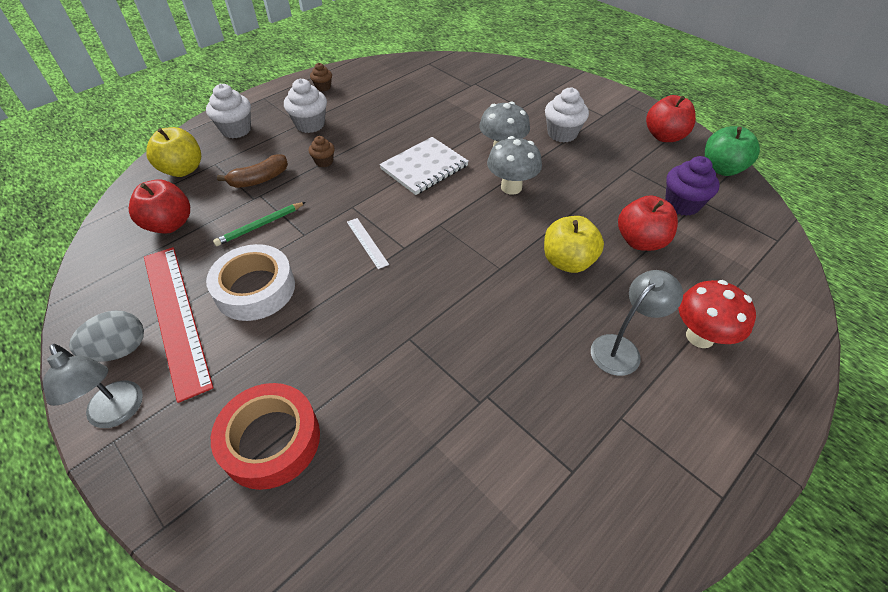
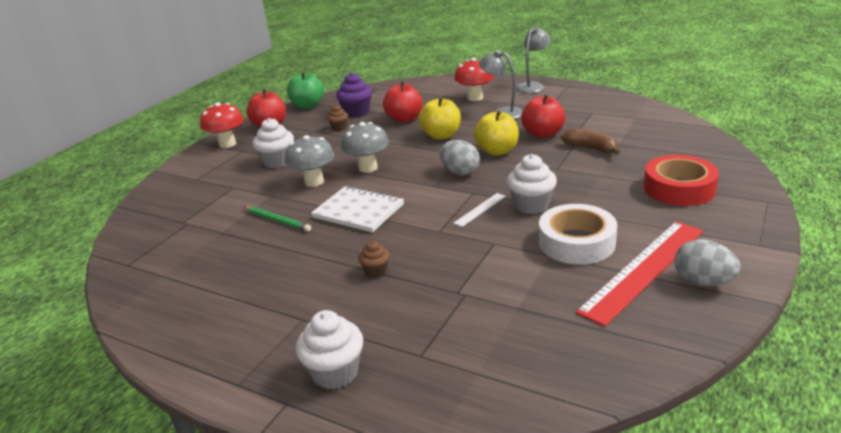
camera: 105 degrees left, 20 degrees down
grey lamp [43,344,143,428] -> grey lamp moved to [516,26,550,93]
red apple [129,179,190,234] -> red apple moved to [521,94,565,138]
yellow apple [146,127,201,177] -> yellow apple moved to [474,110,519,156]
green pencil [213,202,306,246] -> green pencil moved to [244,206,311,232]
brown banana [217,154,288,188] -> brown banana moved to [561,129,620,155]
white cupcake [284,78,327,133] -> white cupcake moved to [507,154,557,214]
brown cupcake [310,63,332,91] -> brown cupcake moved to [327,105,348,131]
none -> red mushroom [200,102,244,148]
none -> grey egg [440,140,480,175]

